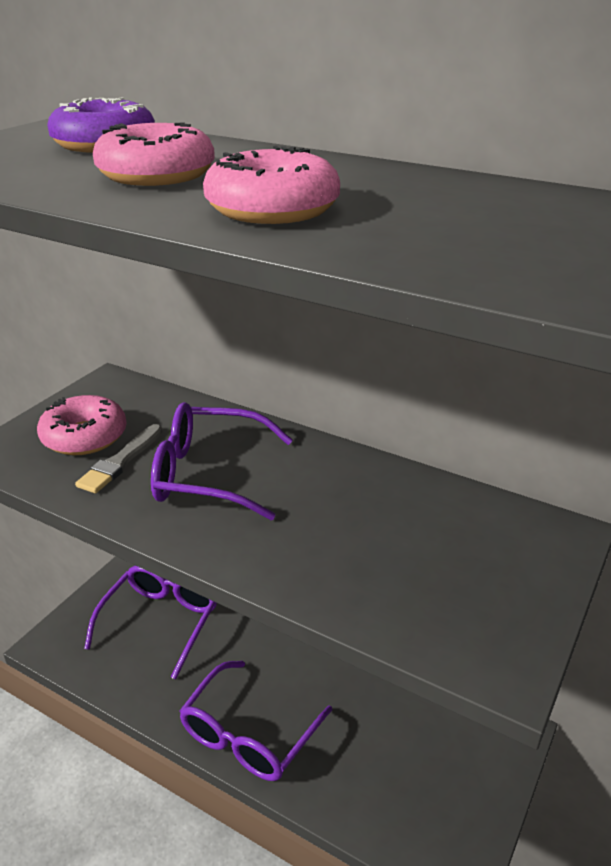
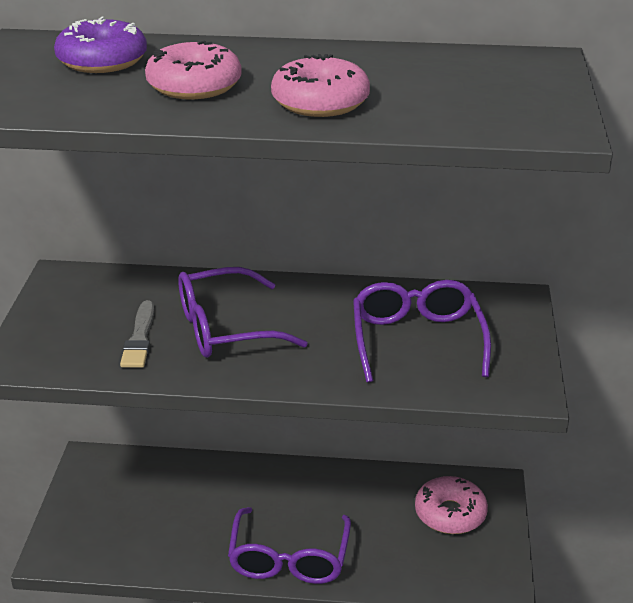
camera: 25 degrees left, 0 degrees up
pink donut [37,395,127,455] -> pink donut moved to [415,476,488,534]
purple glasses [84,566,217,679] -> purple glasses moved to [353,280,491,382]

